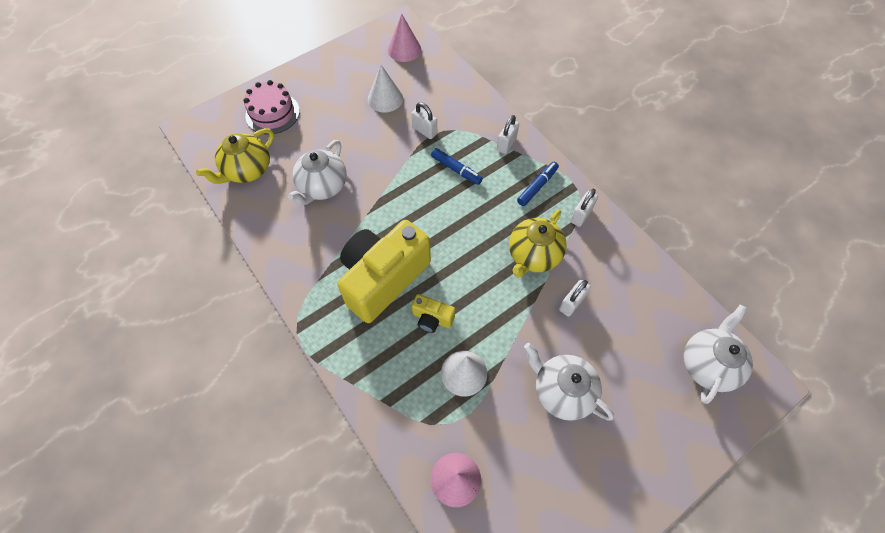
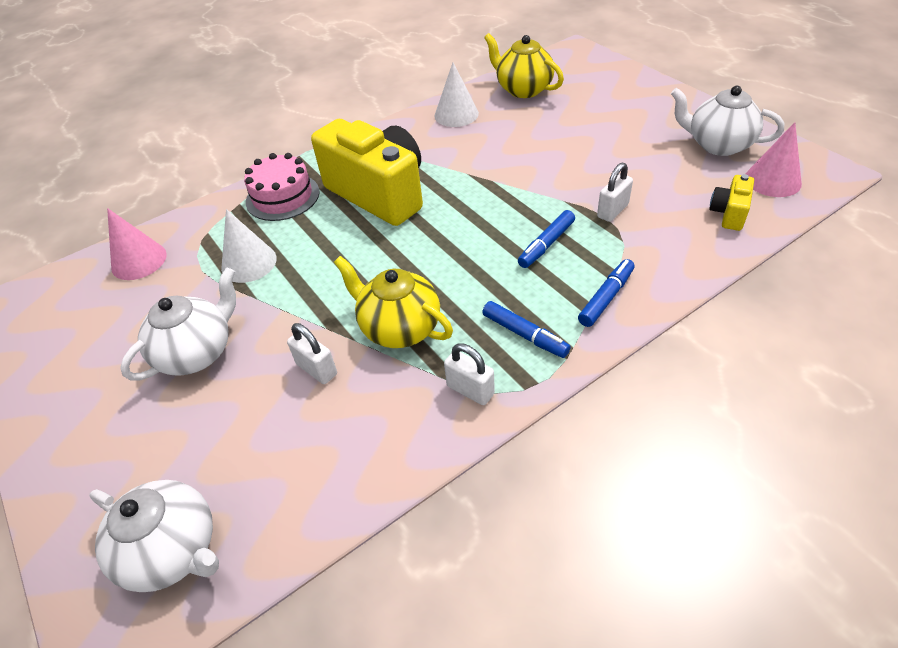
camera: 95 degrees right, 15 degrees down
pink cake [244,80,300,134] -> pink cake moved to [244,153,320,221]
white teapot [288,140,347,206] -> white teapot moved to [671,86,784,156]
white cone [368,65,403,113] -> white cone moved to [435,63,479,127]
yellow camera [412,294,455,333] -> yellow camera moved to [709,174,754,231]
white padlock [497,115,519,154] -> blue marker [578,259,635,327]

